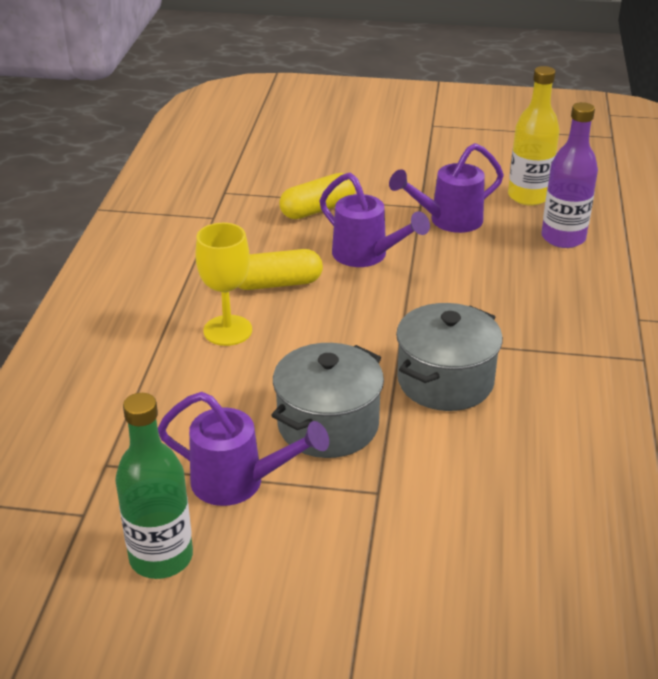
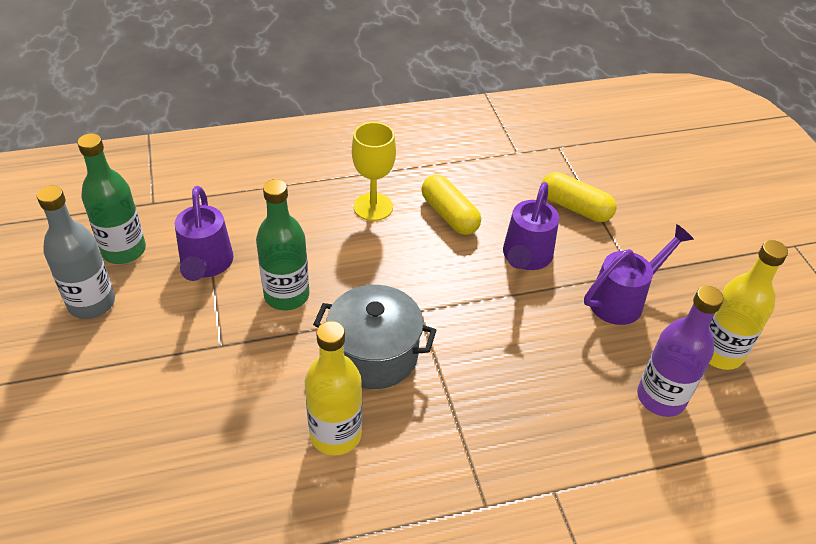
camera: 65 degrees right, 10 degrees up
grey pot [271,343,384,458] -> green bottle [256,179,309,310]
purple watering can [389,143,504,233] -> purple watering can turned 105 degrees clockwise [584,224,694,325]
none -> grey bottle [37,186,115,319]
none -> yellow bottle [305,321,362,456]

